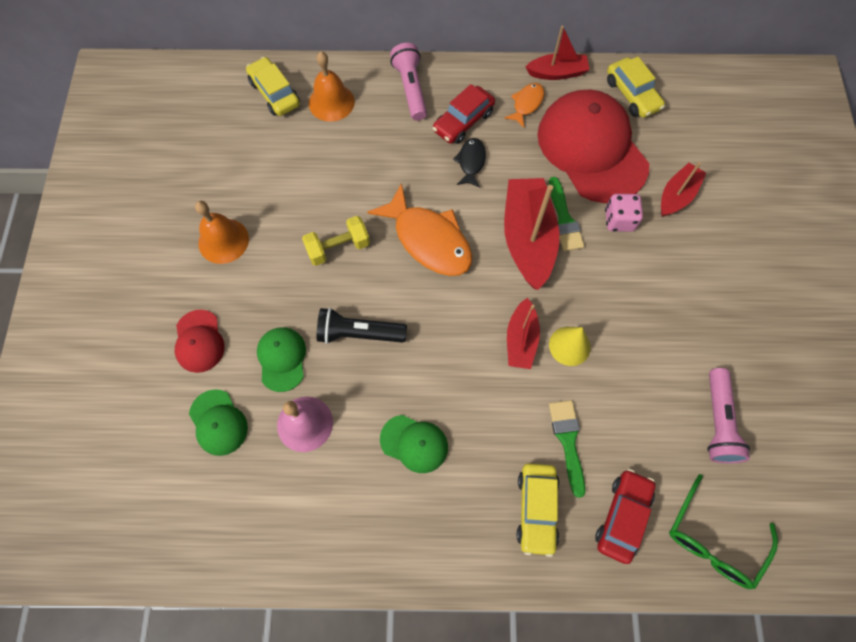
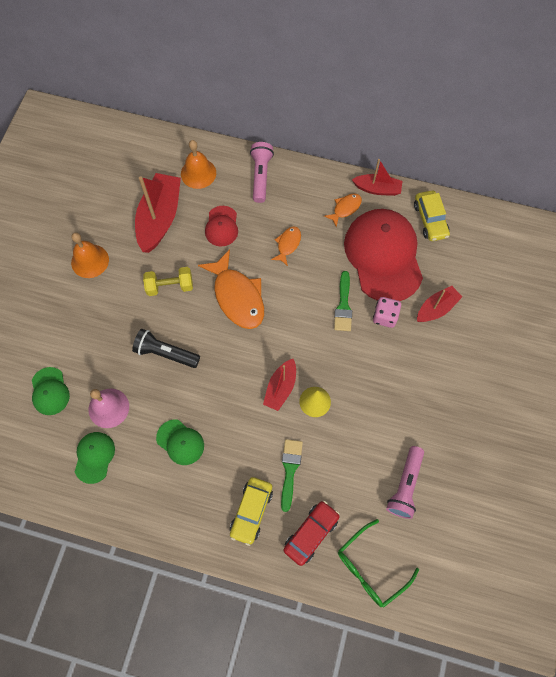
camera: 15 degrees right, 0 degrees up
red cap [175,310,225,373] -> red cap moved to [205,206,238,247]
yellow car [246,57,300,116] -> none
green cap [257,327,306,392] -> green cap moved to [75,432,115,484]
red car [432,84,495,144] -> none
black fish [453,138,486,188] -> orange fish [271,226,301,266]
red boat [504,178,559,290] -> red boat moved to [135,173,181,253]

